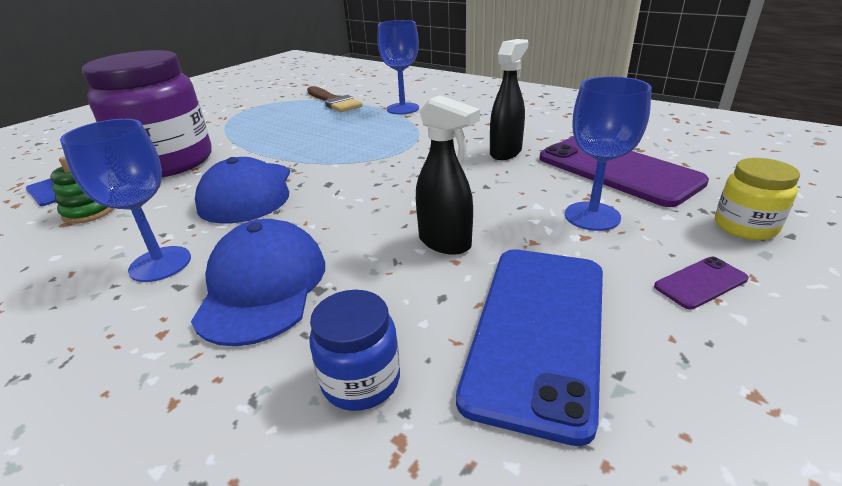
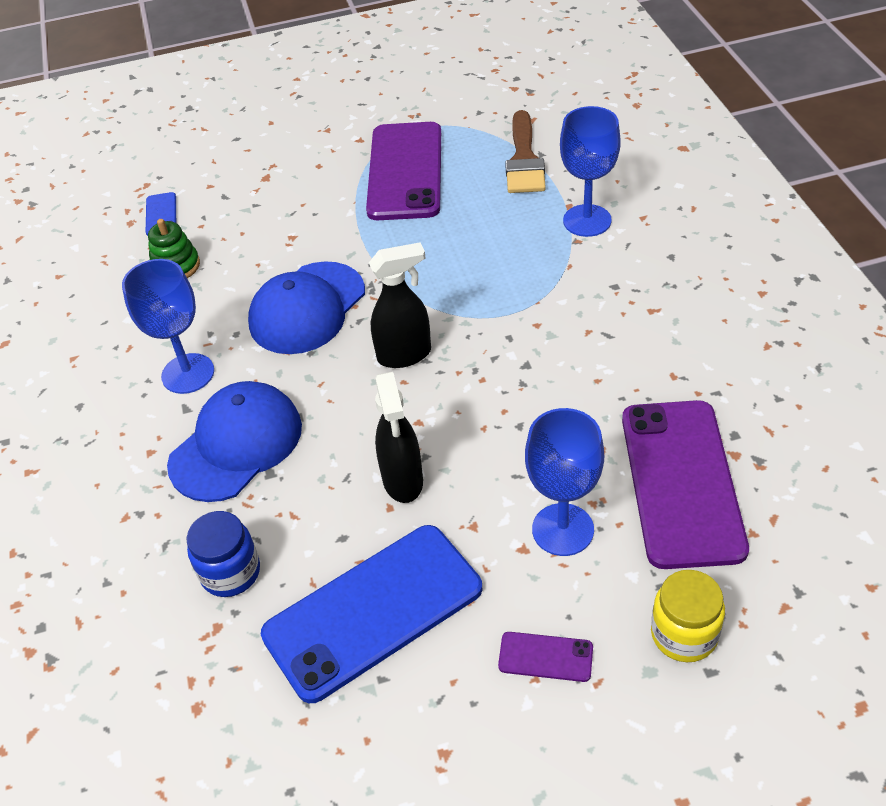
camera: 40 degrees right, 15 degrees up
purple jar [82,50,211,177] -> none
black spray bottle [490,39,529,160] -> black spray bottle moved to [369,242,431,368]
none -> purple phone [366,122,441,220]

